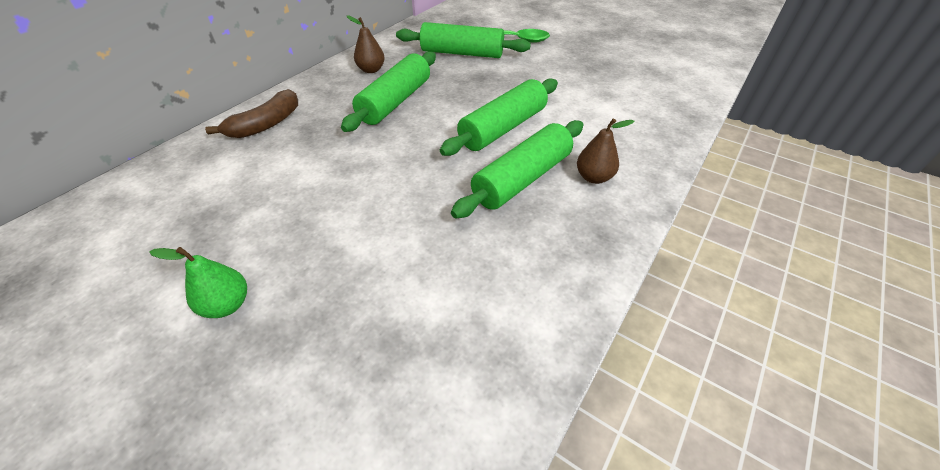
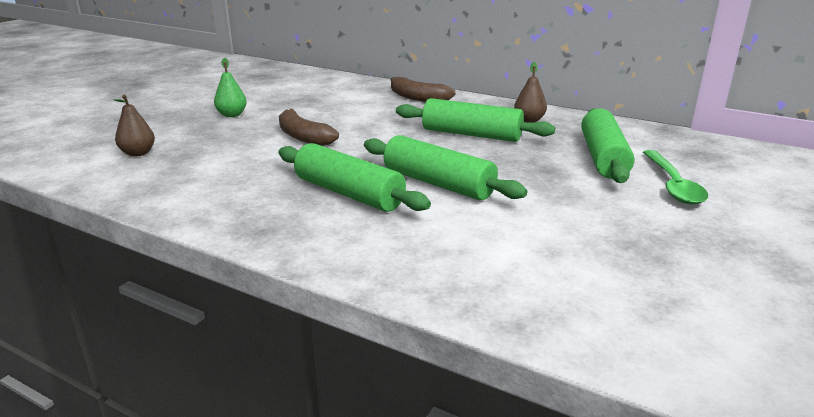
camera: 85 degrees right, 20 degrees down
brown pear [577,118,635,184] -> brown pear moved to [113,94,155,157]
none -> brown banana [279,109,339,146]

